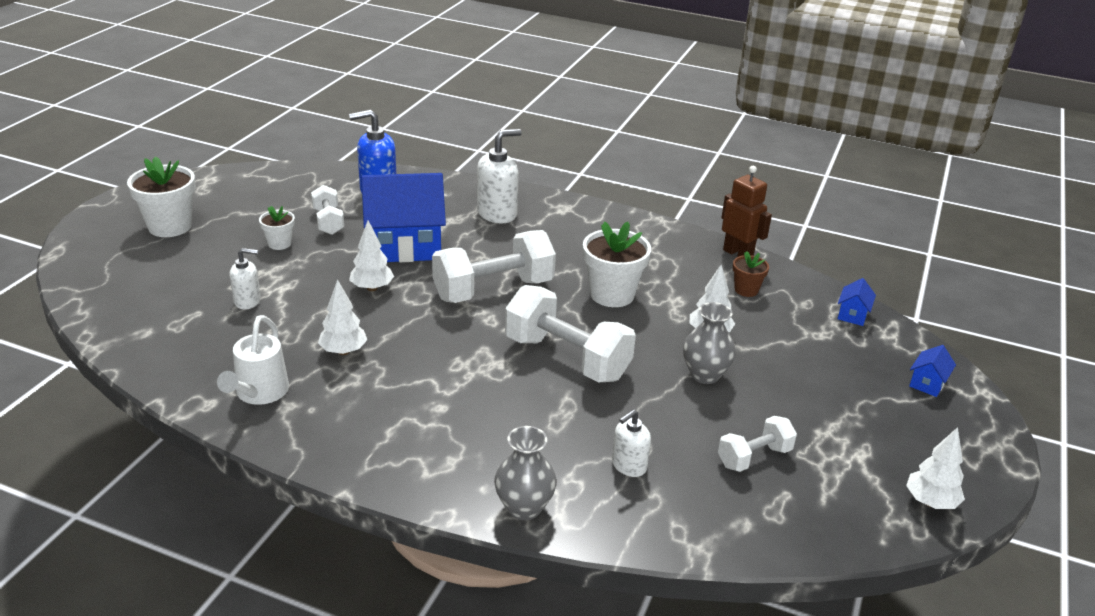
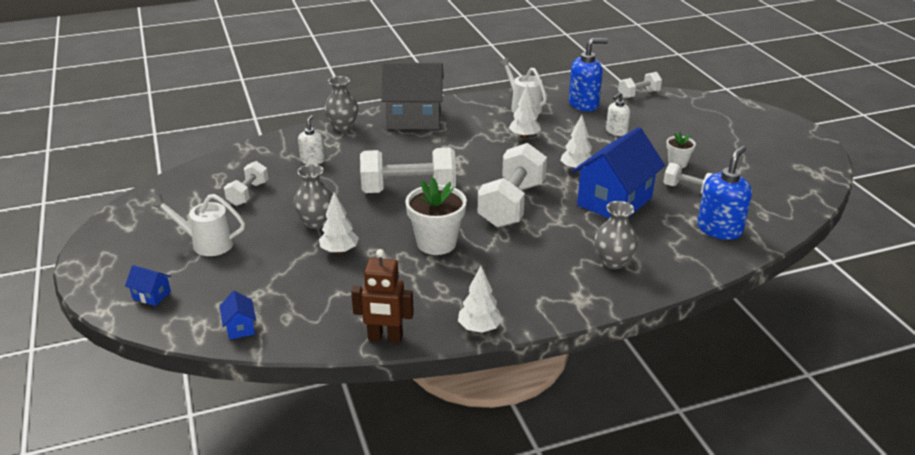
camera: 140 degrees right, 0 degrees up
white flower pot [127,156,195,237] -> none
white soap dispenser [477,129,522,223] -> grey vase [594,201,638,269]
brown flower pot [733,251,769,297] -> none
white tree [906,427,965,509] -> white tree moved to [458,266,502,333]
blue house [909,345,956,397] -> blue house turned 60 degrees counterclockwise [125,265,171,306]
none -> white watering can [151,194,245,256]
none -> grey house [381,62,444,129]
none -> blue soap dispenser [569,38,608,111]
none -> white dumbbell [618,72,662,99]

